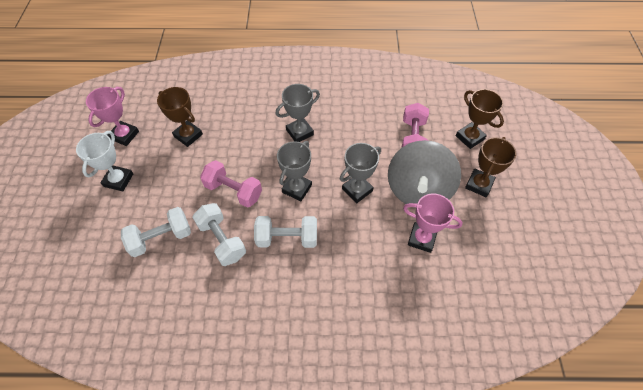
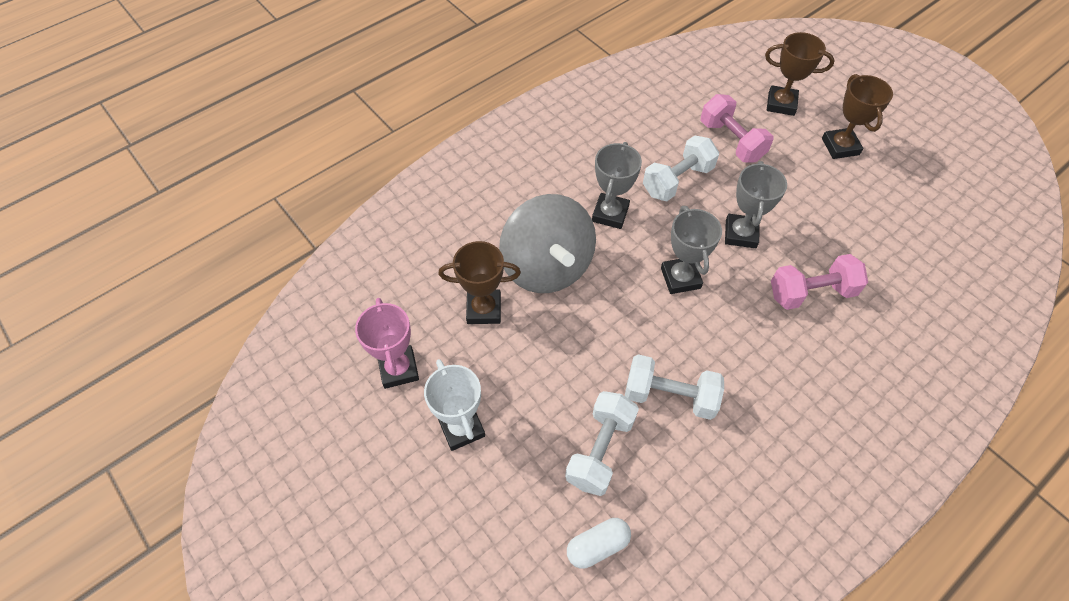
camera: 40 degrees left, 0 degrees up
pink dumbbell [200,160,262,208] -> pink dumbbell moved to [771,254,868,310]
white dumbbell [254,216,317,248] -> white dumbbell moved to [643,135,719,201]
grey spinning top [388,140,461,208] -> grey spinning top moved to [499,194,596,293]
pink trophy [403,194,463,253] -> none
none -> white capsule [567,518,631,569]

